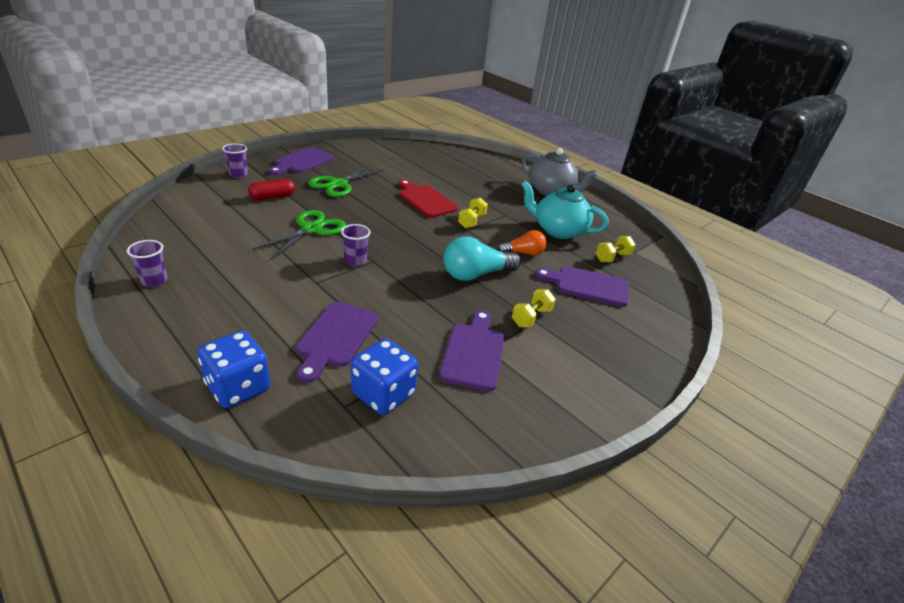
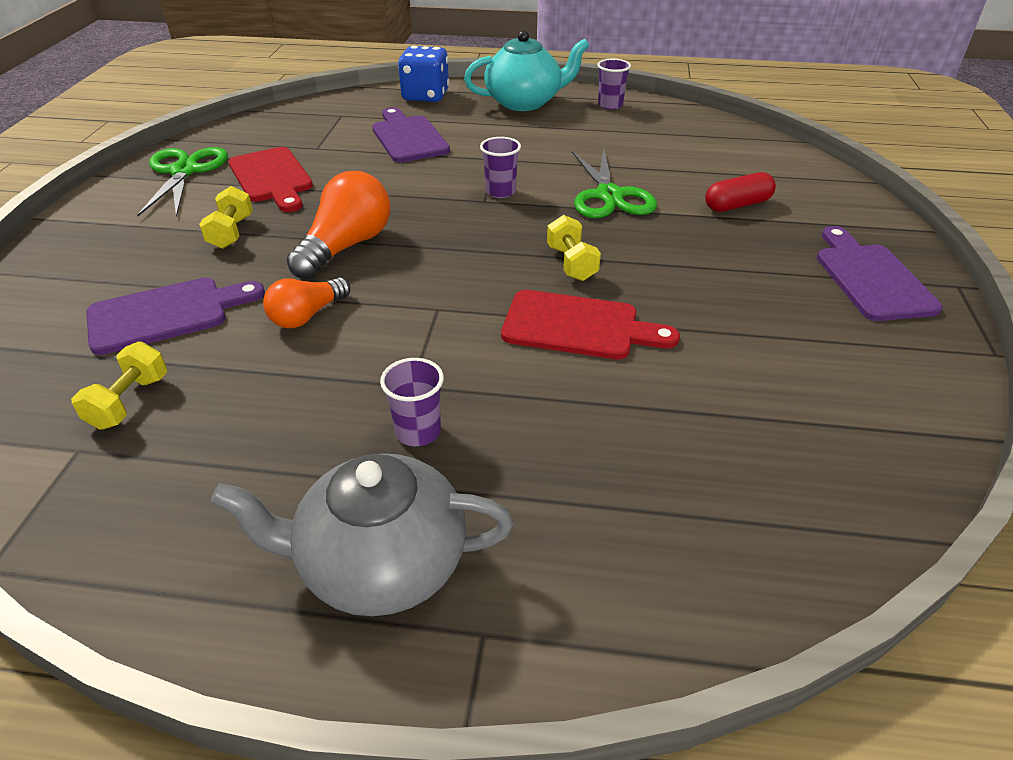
camera: 145 degrees right, 5 degrees up
purple cup [222,143,248,178] -> purple cup moved to [380,358,444,446]
red capsule [248,179,295,200] -> red capsule turned 45 degrees clockwise [705,172,776,212]
green scissors [308,165,384,197] -> green scissors moved to [137,147,228,217]
blue dice [351,338,418,415] -> none
purple cutting board [439,310,505,391] -> red cutting board [229,147,313,212]
turquoise light bulb [443,236,521,281] -> orange light bulb [286,171,390,279]
yellow dumbbell [458,197,488,228] -> yellow dumbbell moved to [547,215,601,281]
turquoise teapot [521,180,608,239] -> turquoise teapot moved to [464,30,589,111]

